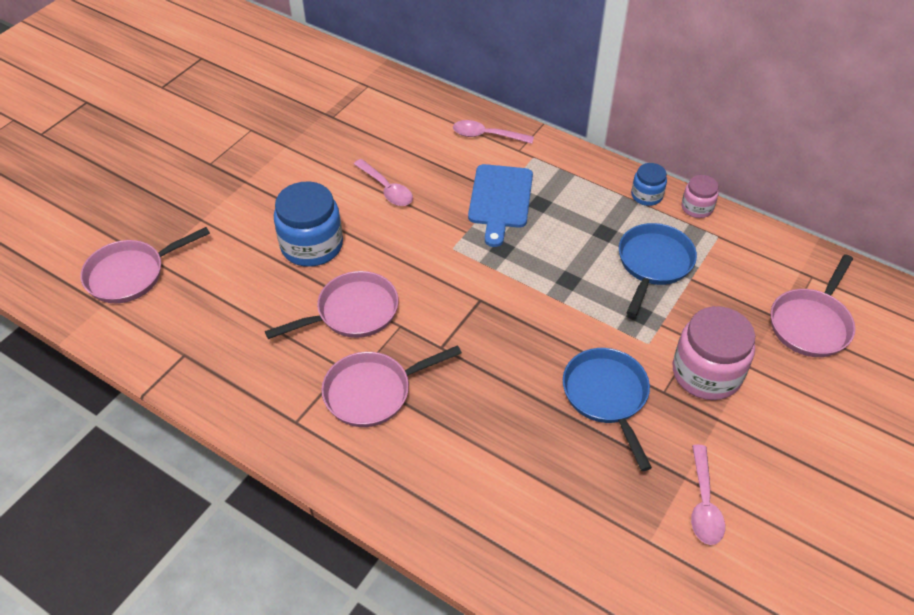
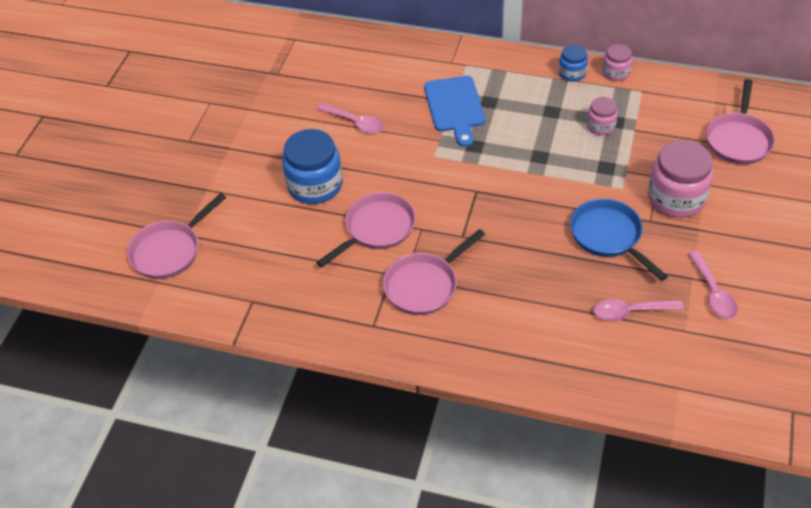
camera: 15 degrees left, 0 degrees up
pink spoon [453,120,534,144] -> pink spoon moved to [594,299,684,321]
blue pan [619,223,697,317] -> pink jar [587,97,618,135]

